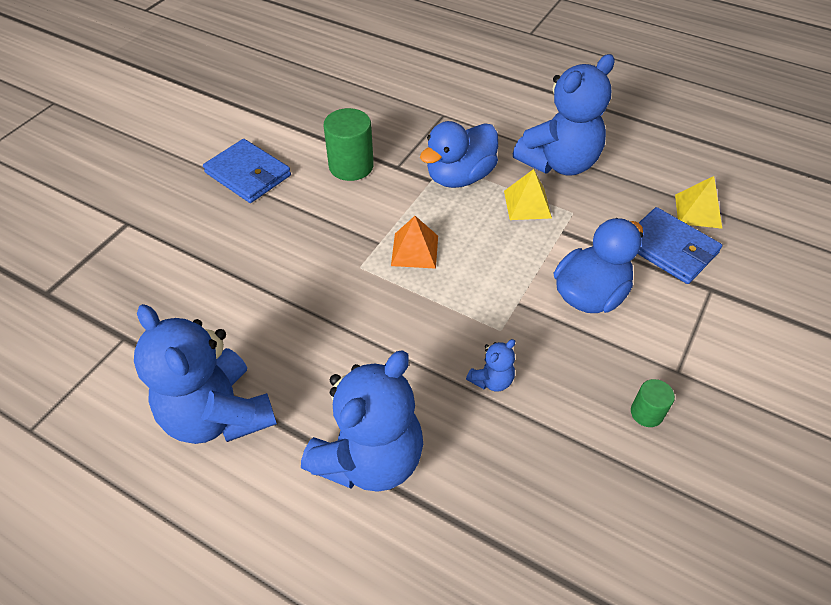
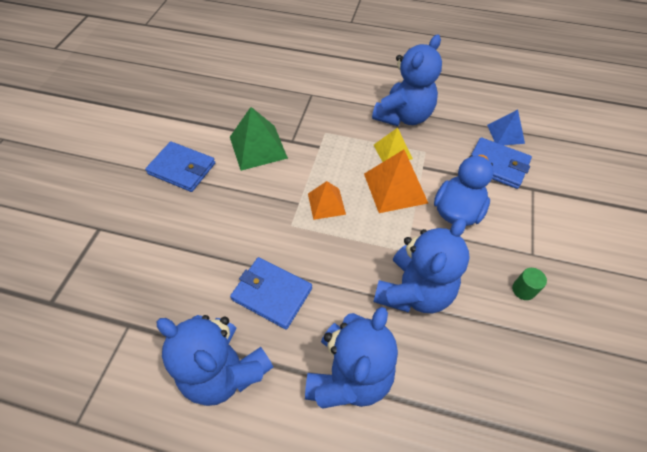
camera: 15 degrees left, 5 degrees up
green cylinder [323,108,374,181] -> green pyramid [230,107,288,171]
blue duck [420,121,498,188] -> none
blue teddy bear [466,339,515,391] -> blue teddy bear [373,218,470,313], size x2.34
yellow pyramid [675,176,722,229] -> blue pyramid [487,110,525,145]
none -> blue wallet [230,257,312,330]
none -> orange pyramid [364,150,428,213]

